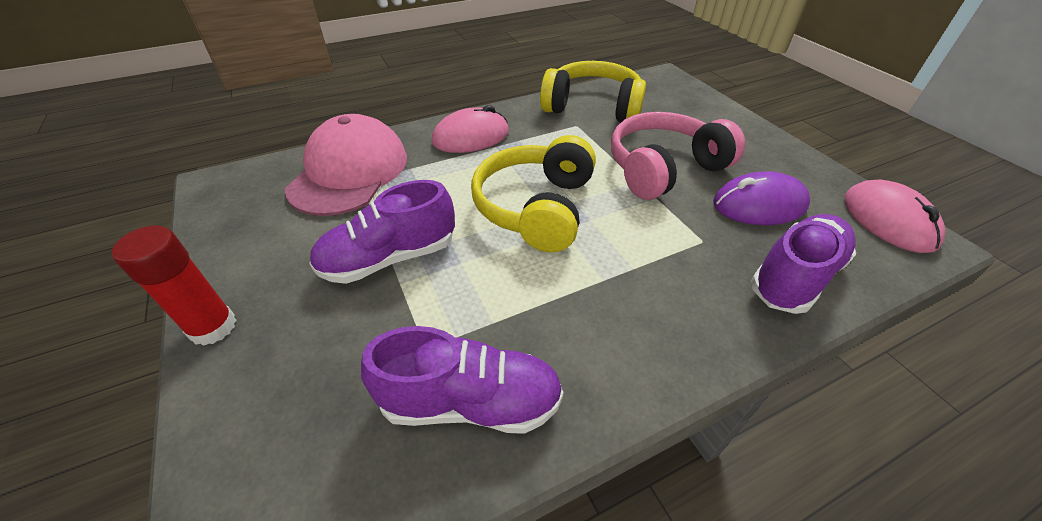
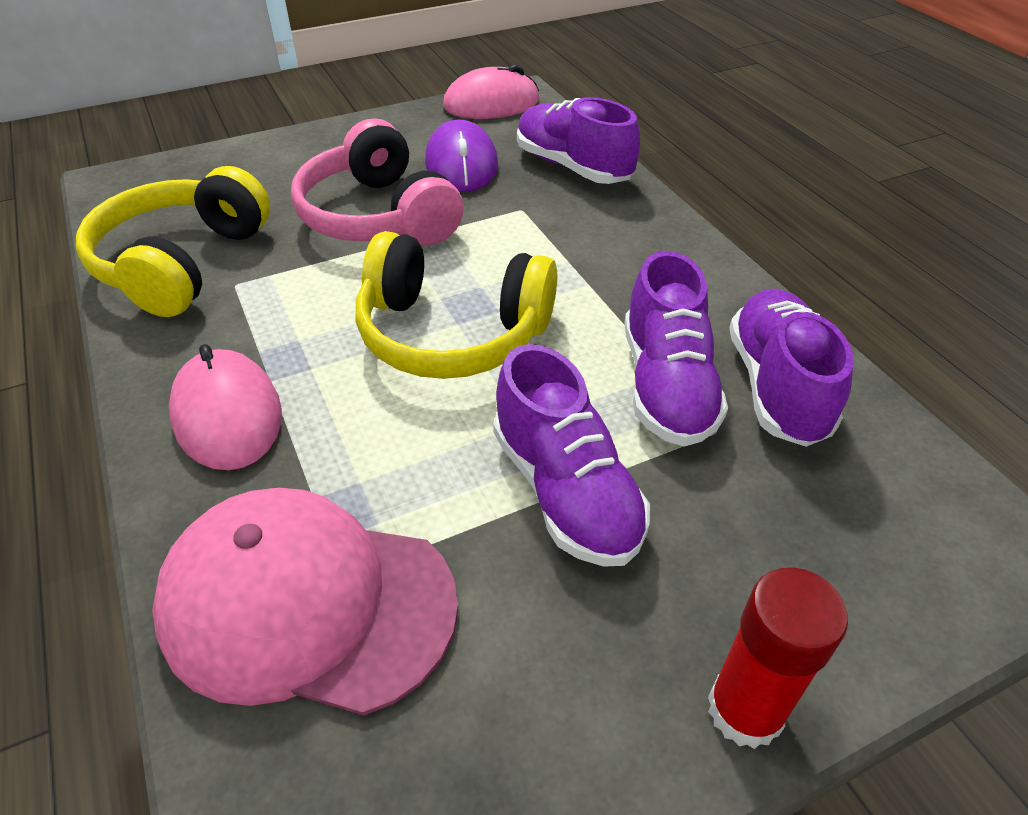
camera: 90 degrees left, 0 degrees up
none -> purple shoe [624,251,728,447]

